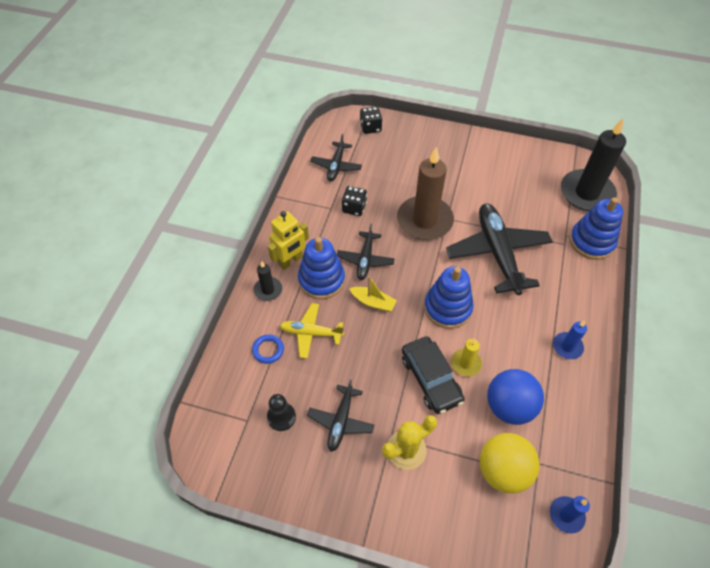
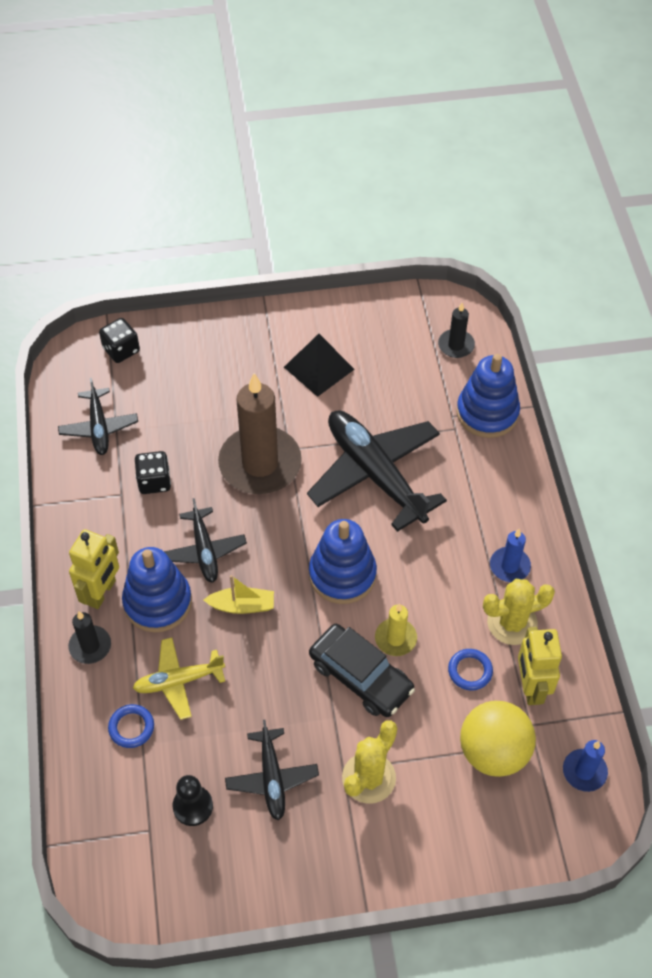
camera: 25 degrees left, 0 degrees up
blue ball [487,369,544,425] -> blue ring [448,649,493,690]
black candle [561,118,626,211] -> black candle [438,303,475,358], size x0.47
none -> black pyramid [284,334,354,397]
none -> yellow cactus [483,579,555,645]
none -> yellow robot [518,627,562,705]

